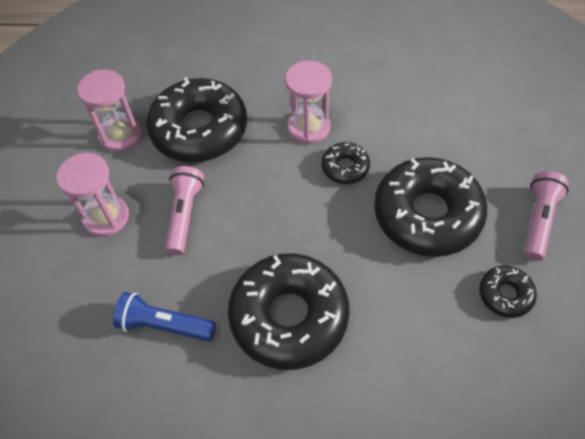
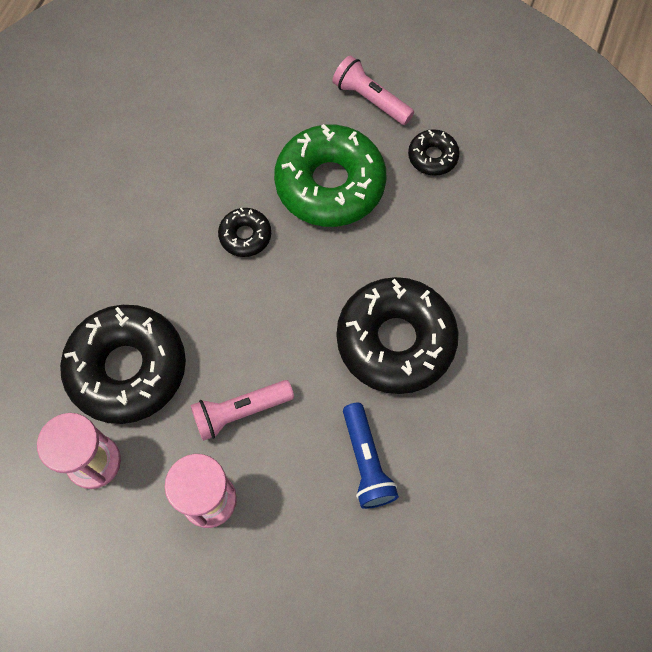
camera: 75 degrees left, 10 degrees up
blue flashlight [113,292,216,341] -> blue flashlight turned 45 degrees counterclockwise [343,403,399,509]
pink flashlight [165,166,204,255] -> pink flashlight turned 45 degrees counterclockwise [190,380,294,441]
pink hourglass [285,61,332,144] -> none
black donut [374,157,487,257] -> green donut [274,124,386,227]

